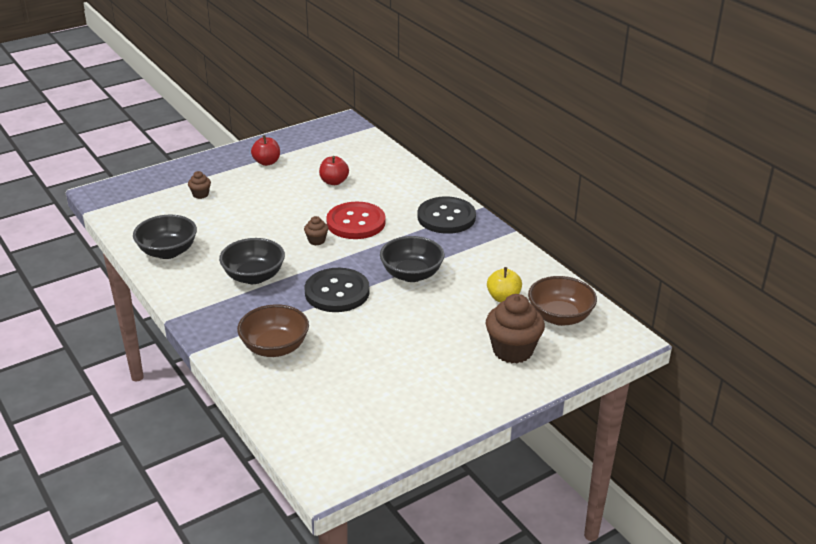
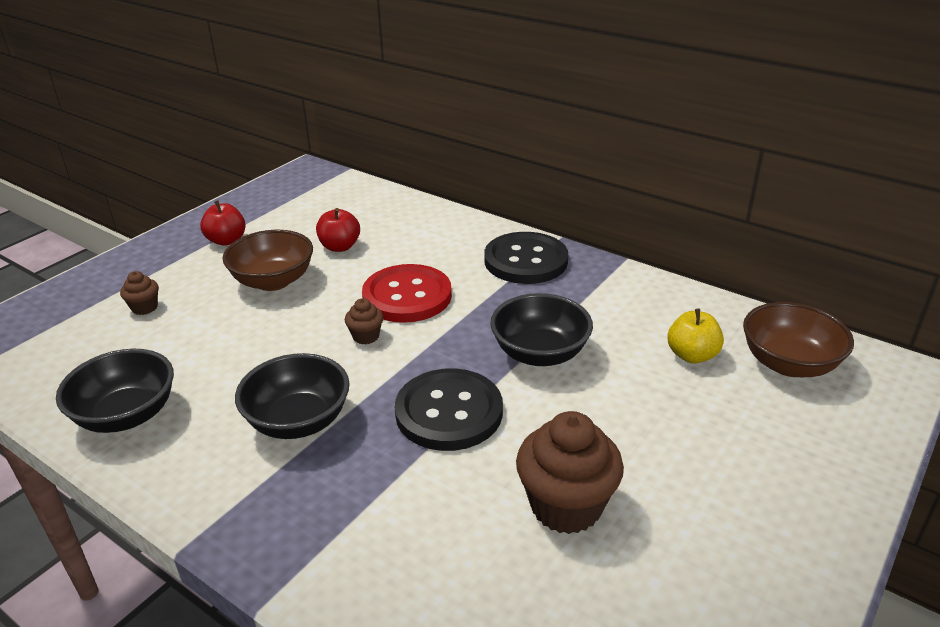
camera: 20 degrees left, 0 degrees up
brown bowl [237,304,309,357] -> brown bowl moved to [222,230,313,291]
brown cupcake [486,294,545,363] -> brown cupcake moved to [516,411,624,534]

